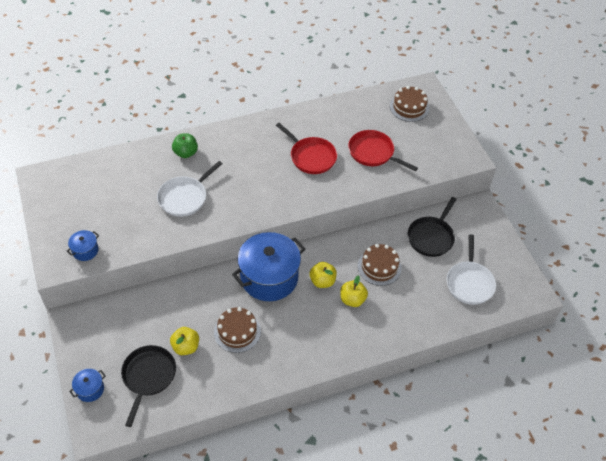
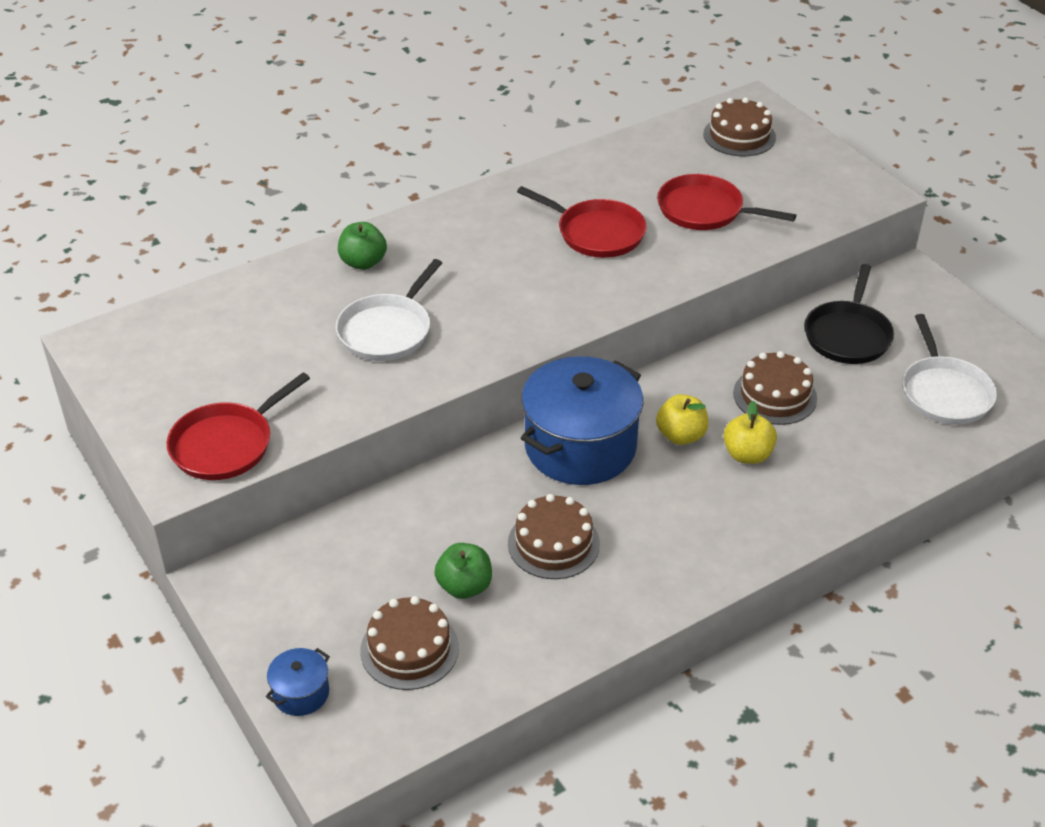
camera: 10 degrees left, 10 degrees down
blue pot [67,230,99,261] -> red pan [167,373,310,480]
black pan [121,345,176,427] -> brown cake [360,596,459,690]
yellow apple [170,327,199,355] -> green apple [434,543,492,599]

